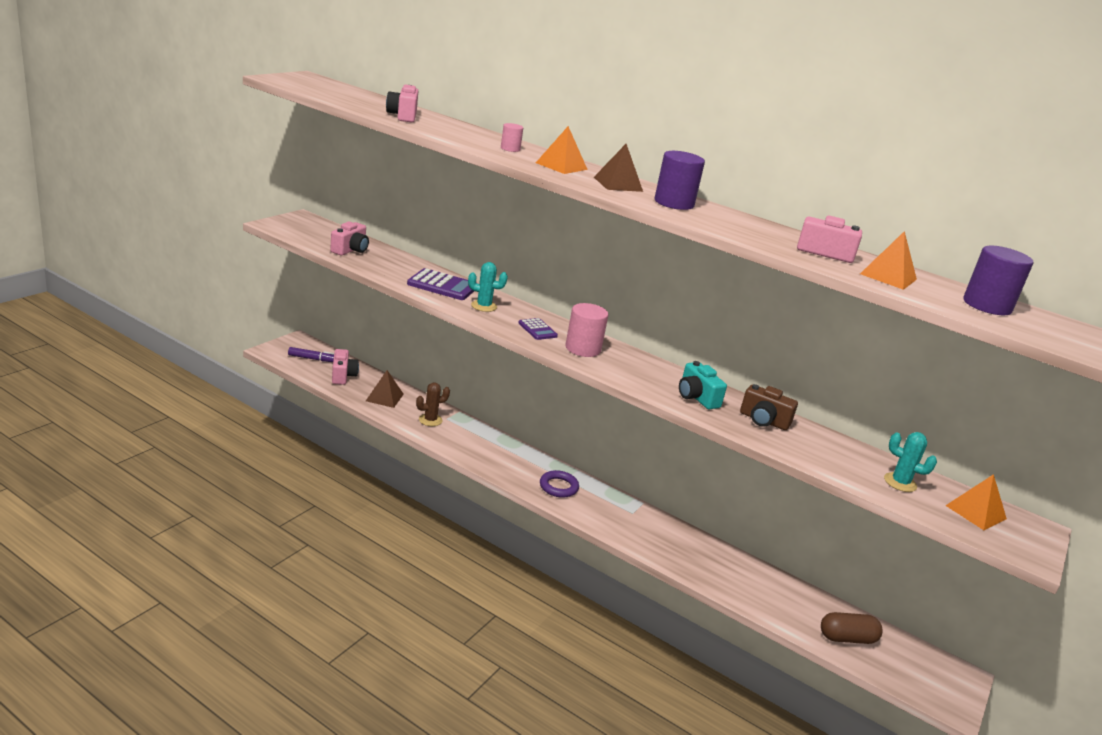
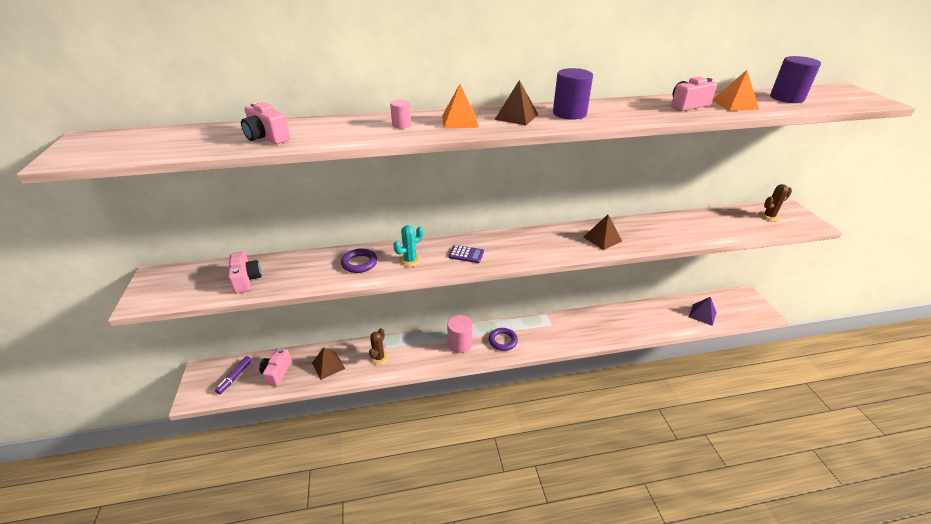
camera: 40 degrees left, 10 degrees up
purple marker [288,347,334,362] -> purple marker turned 150 degrees clockwise [215,356,252,394]
pink camera [332,349,359,385] -> pink camera turned 120 degrees counterclockwise [259,348,292,386]
purple calculator [407,268,478,300] -> purple ring [341,249,377,273]
pink cylinder [566,303,608,357] -> pink cylinder moved to [447,315,473,353]
turquoise camera [679,361,727,409] -> brown pyramid [584,215,622,250]
brown camera [740,384,798,430] -> none
brown capsule [821,612,883,644] -> purple pyramid [689,297,717,326]
turquoise cactus [884,432,937,492] -> none
orange pyramid [945,474,1007,530] -> brown cactus [759,184,792,222]

